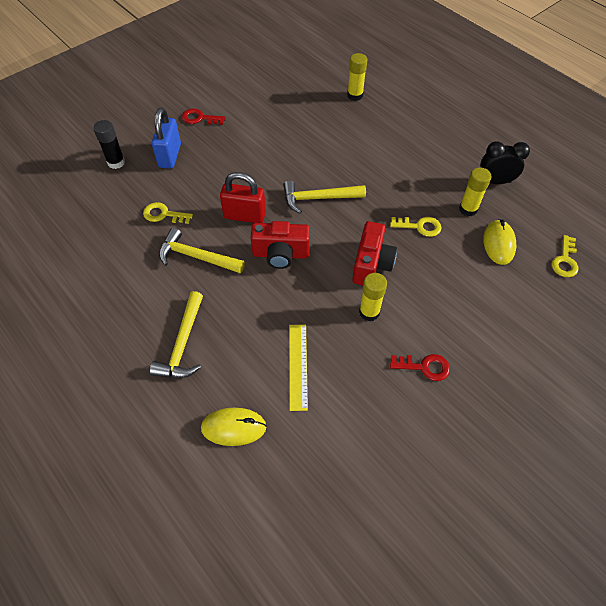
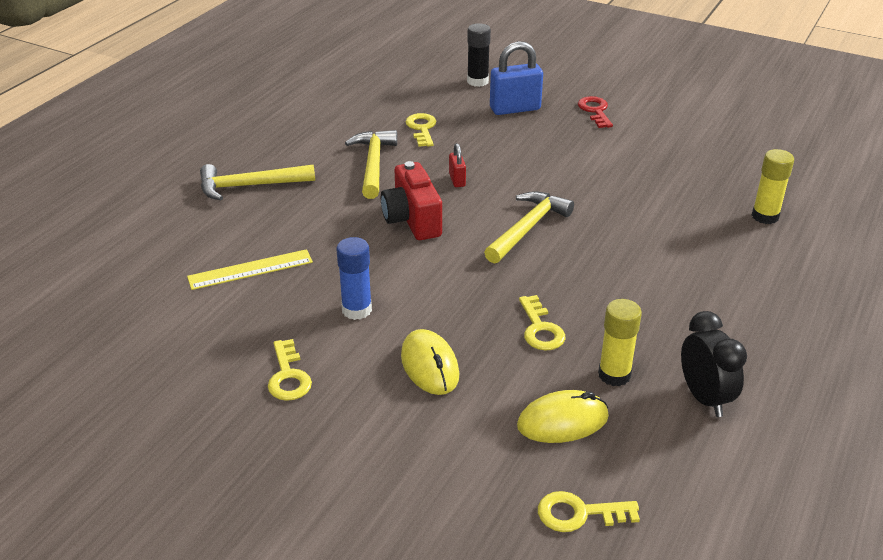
camera: 70 degrees right, 20 degrees down
yellow mouse [201,408,267,446] -> yellow mouse moved to [401,329,459,395]
red padlock [220,172,266,223] -> red padlock [449,143,466,187], size x0.51
yellow hammer [283,180,366,214] -> yellow hammer turned 60 degrees clockwise [484,191,574,263]
red camera [352,221,397,285] -> none
yellow glue stick [359,273,387,322] -> blue glue stick [336,237,372,320]
red key [390,354,450,381] -> yellow key [268,339,312,401]

